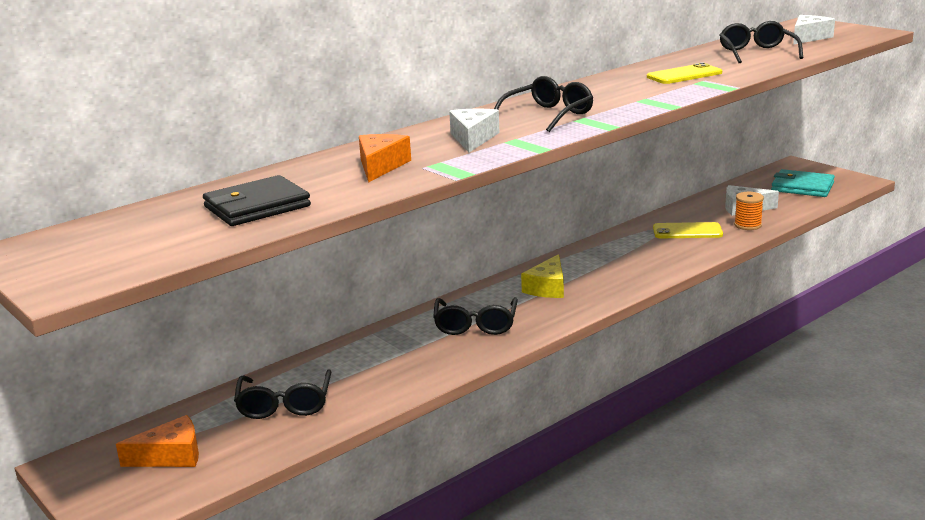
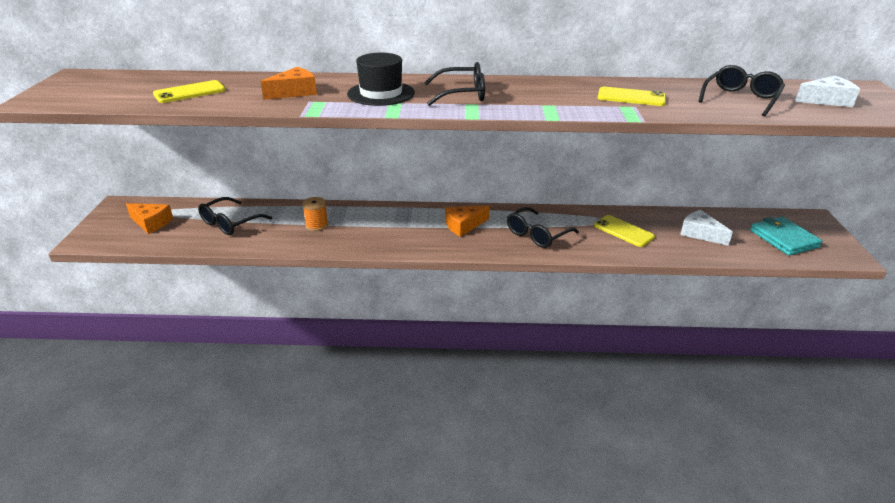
camera: 40 degrees right, 10 degrees up
black wallet [203,175,311,226] -> yellow phone [153,80,226,103]
black glasses [433,298,518,335] -> black glasses moved to [507,207,579,248]
white cheese [449,109,500,153] -> black hat [347,53,415,106]
yellow cheese [521,254,564,298] -> orange cheese [445,206,490,237]
orange spool [734,192,764,230] -> orange spool moved to [302,197,328,231]

